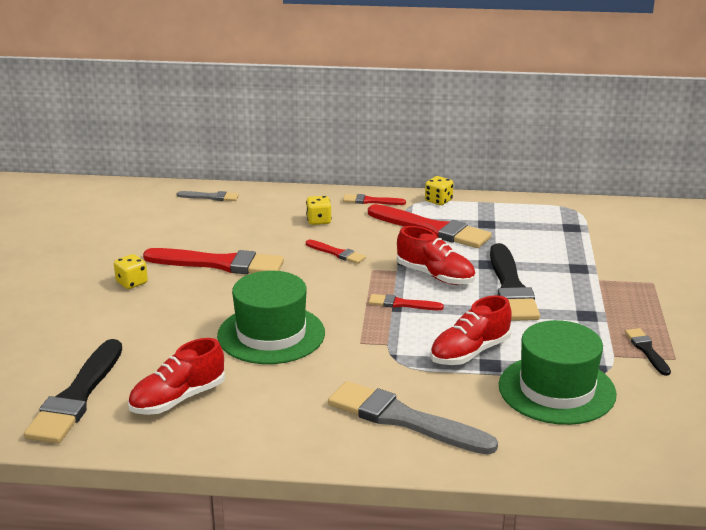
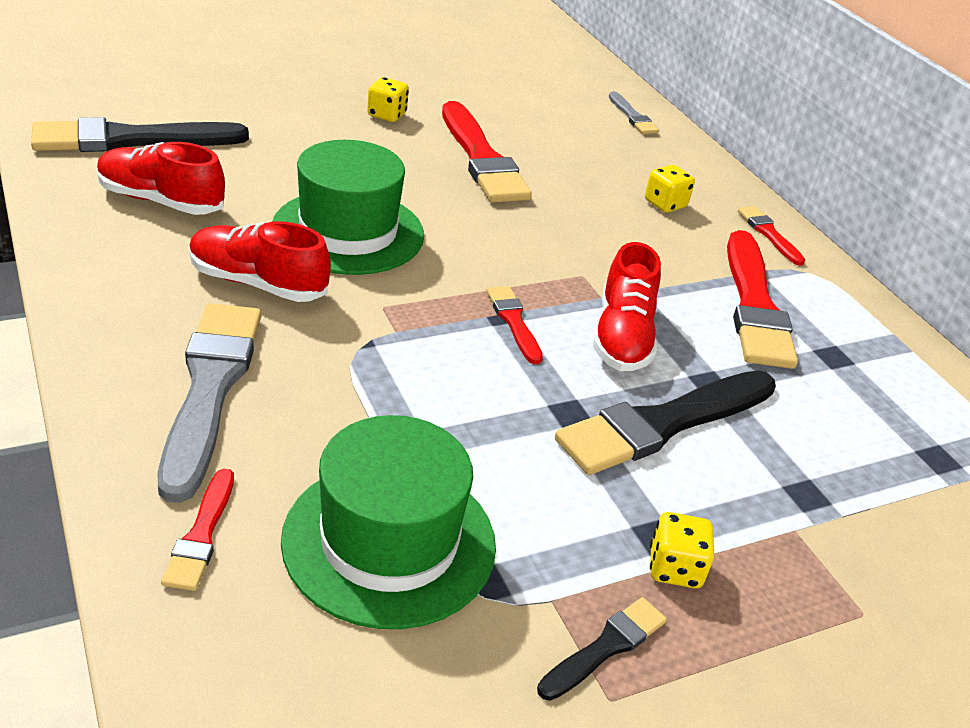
camera: 55 degrees right, 10 degrees up
red brush [306,240,366,264] -> red brush moved to [161,469,234,591]
yellow dice [425,176,453,205] -> yellow dice moved to [650,512,714,588]
red shoe [430,295,512,365] -> red shoe moved to [189,221,331,302]

